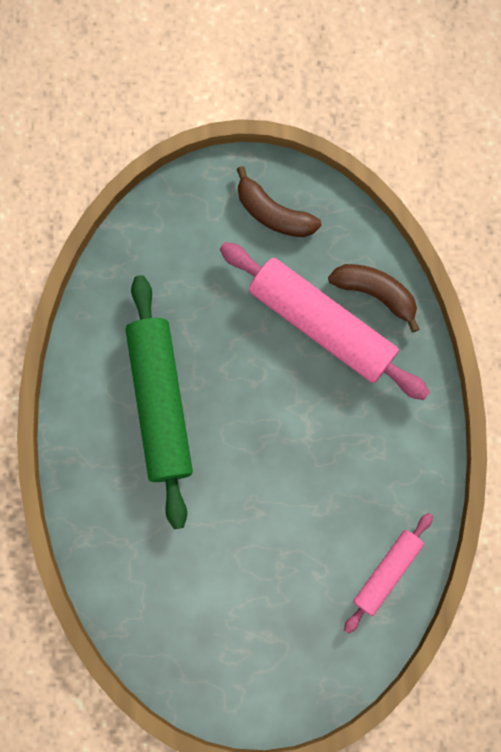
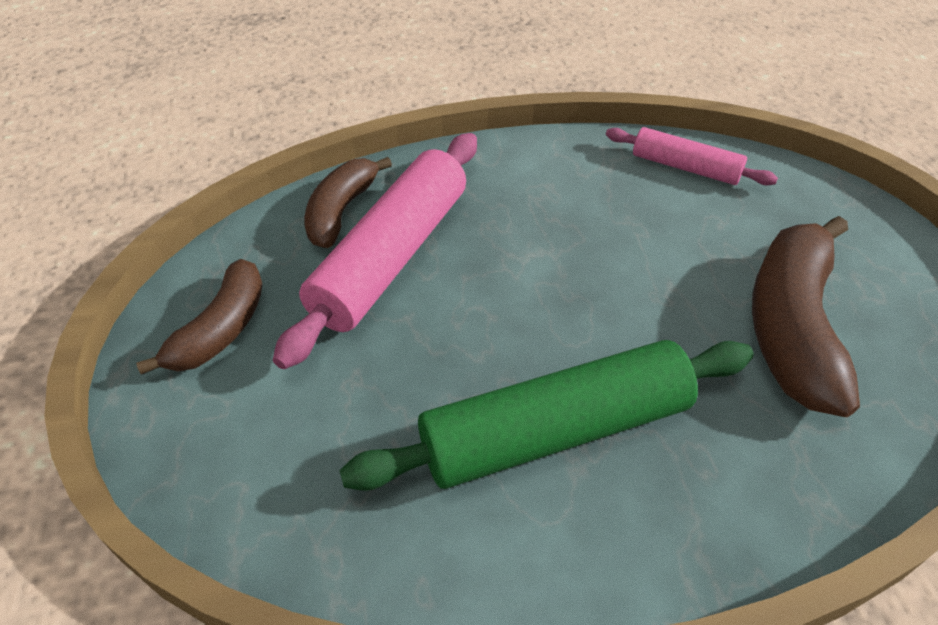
camera: 100 degrees left, 30 degrees down
none -> brown banana [752,216,860,417]

